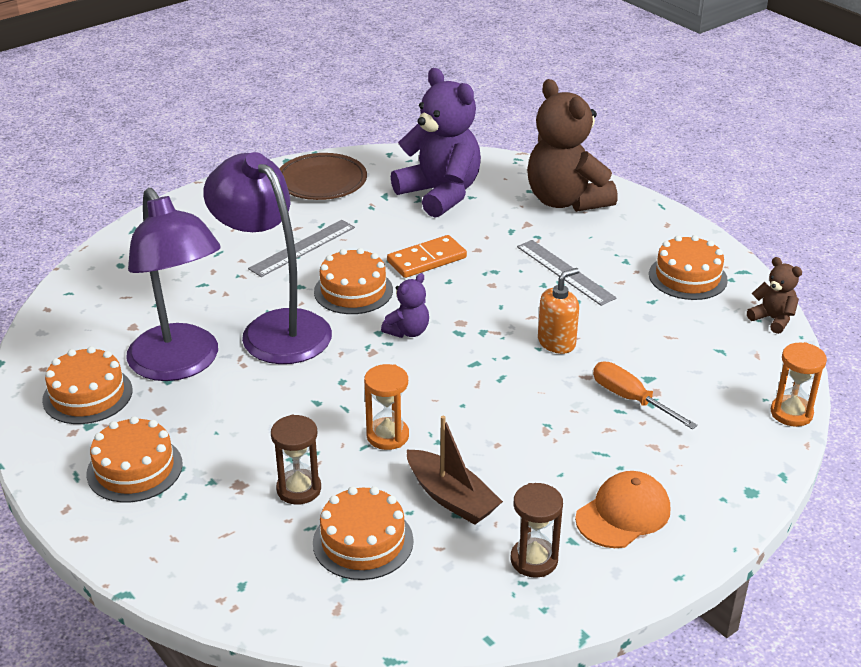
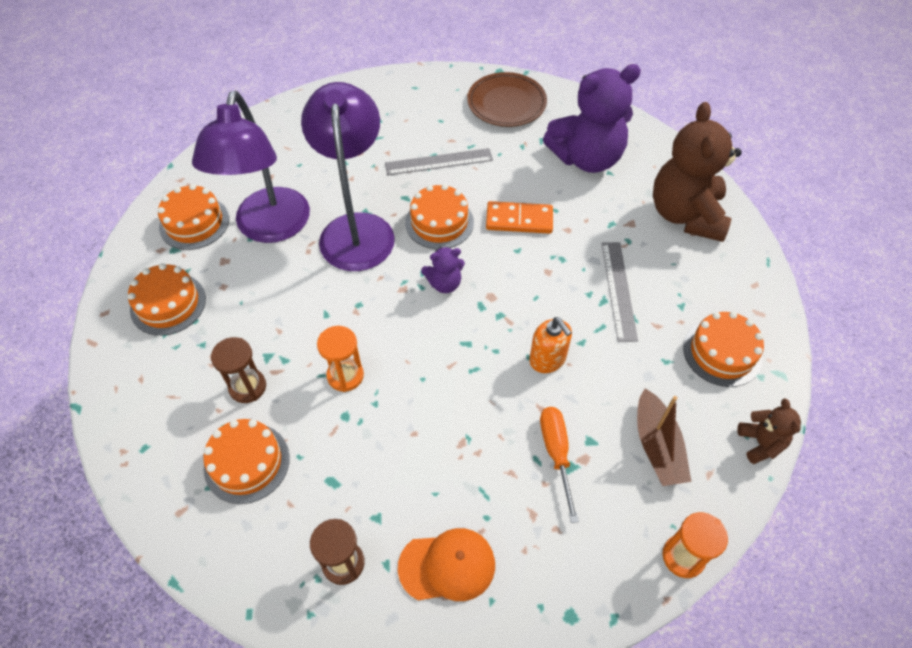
camera: 35 degrees right, 20 degrees up
purple teddy bear [391,68,481,218] -> purple teddy bear turned 75 degrees clockwise [543,64,641,173]
brown boat [407,416,503,525] -> brown boat moved to [637,388,691,486]
orange soap dispenser [538,268,579,354] -> orange soap dispenser turned 60 degrees clockwise [529,317,572,373]

